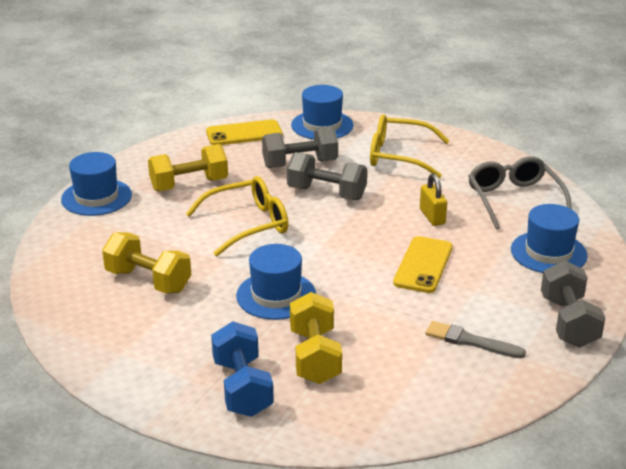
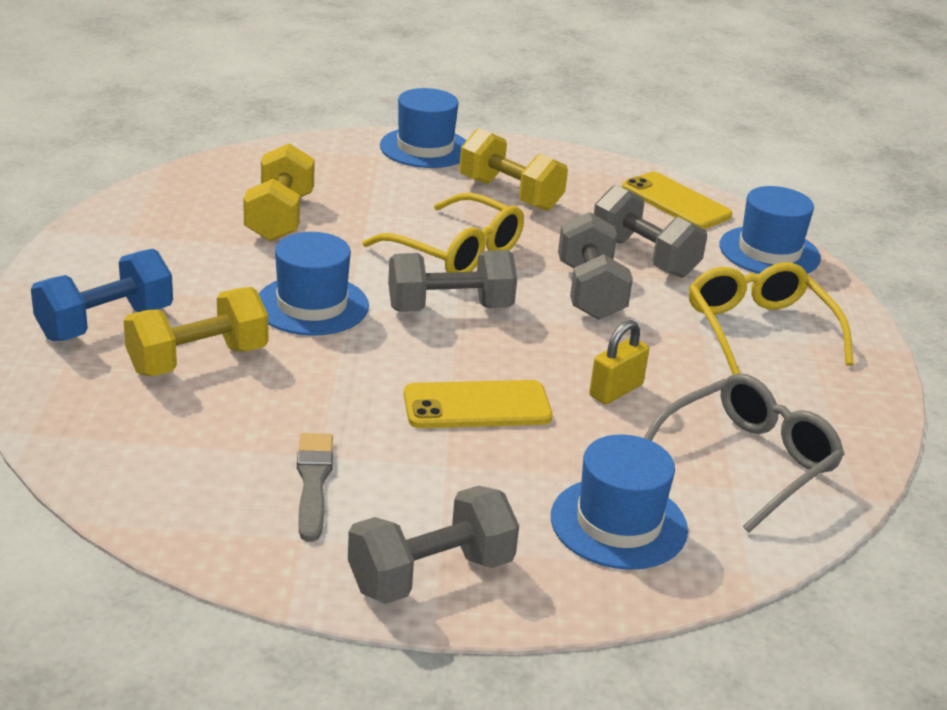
camera: 60 degrees right, 0 degrees up
none -> grey dumbbell [388,250,517,312]

